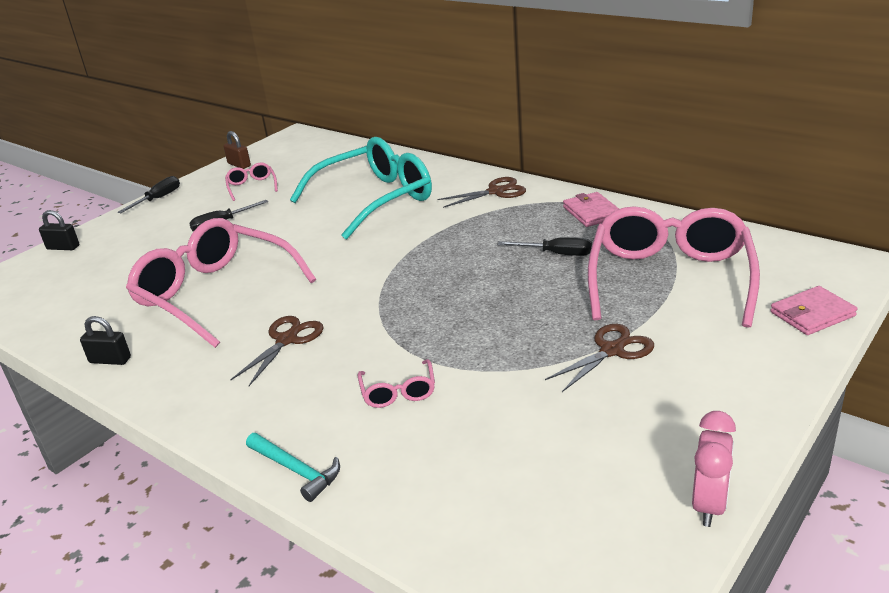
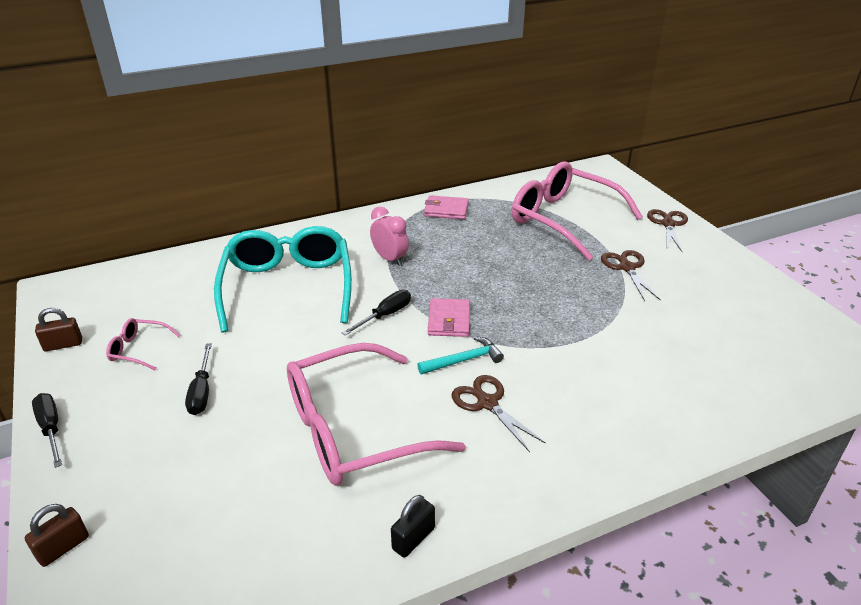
camera: 65 degrees left, 5 degrees up
black padlock [39,210,79,250] -> brown padlock [25,504,89,567]
turquoise hammer [246,433,340,502] -> turquoise hammer moved to [417,336,504,375]
pink glasses [358,359,435,408] -> none
brown scissors [437,177,526,208] -> brown scissors moved to [647,209,688,253]
black screwdriver [498,237,592,256] -> black screwdriver moved to [342,290,411,336]
pink clock [692,411,736,527] -> pink clock moved to [370,207,409,266]
pink wallet [770,286,858,335] -> pink wallet moved to [428,298,470,337]

